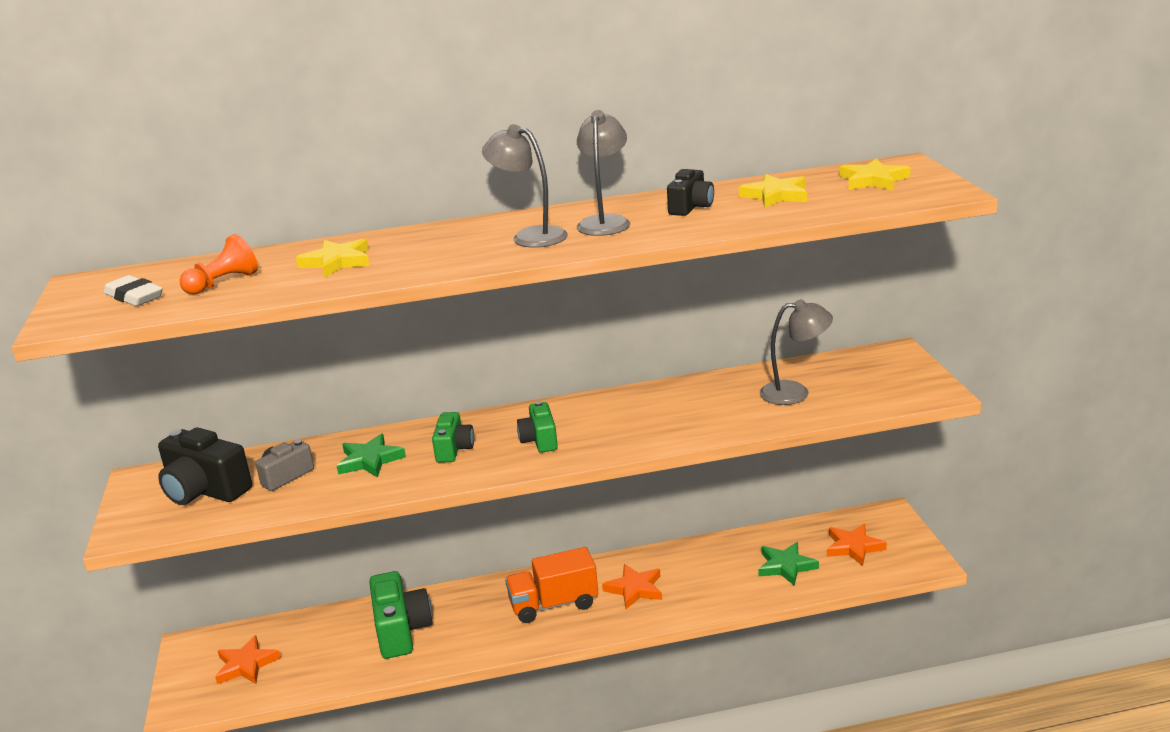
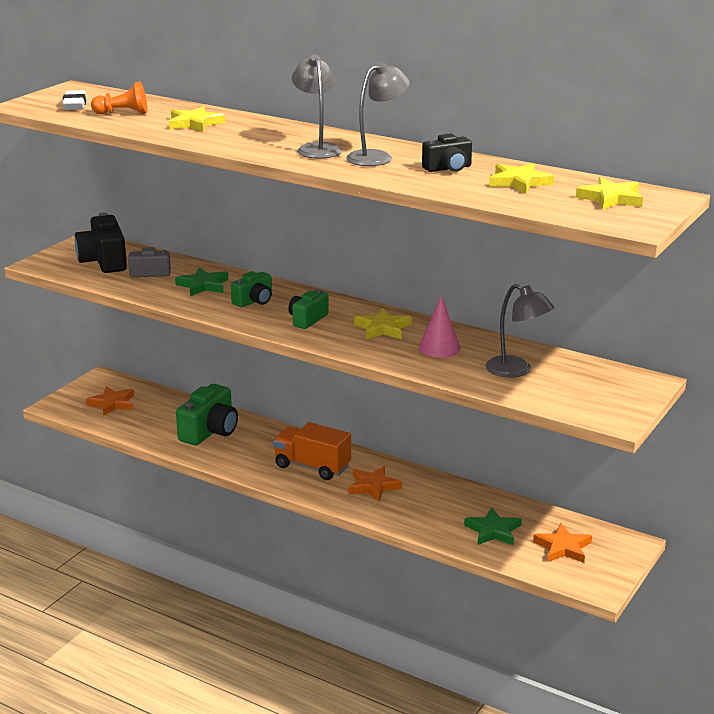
camera: 40 degrees right, 0 degrees up
none -> yellow star [354,308,411,339]
none -> pink cone [419,295,461,358]

